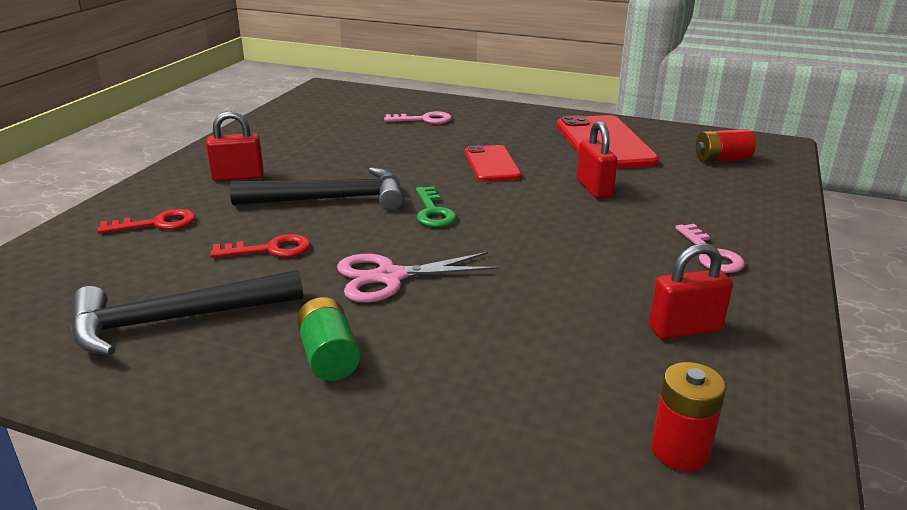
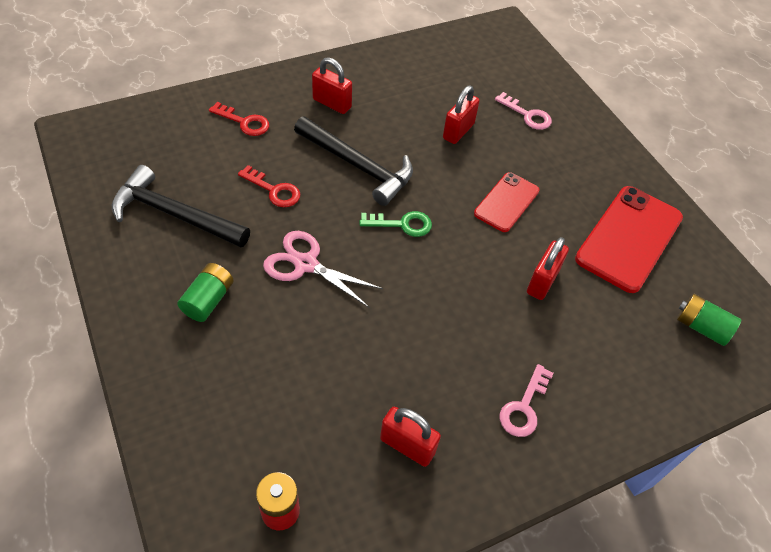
camera: 40 degrees right, 25 degrees up
green key [416,186,456,227] -> green key turned 120 degrees counterclockwise [359,211,432,237]
red battery [696,129,756,162] -> green battery [677,294,741,346]
none -> red padlock [443,85,480,144]

